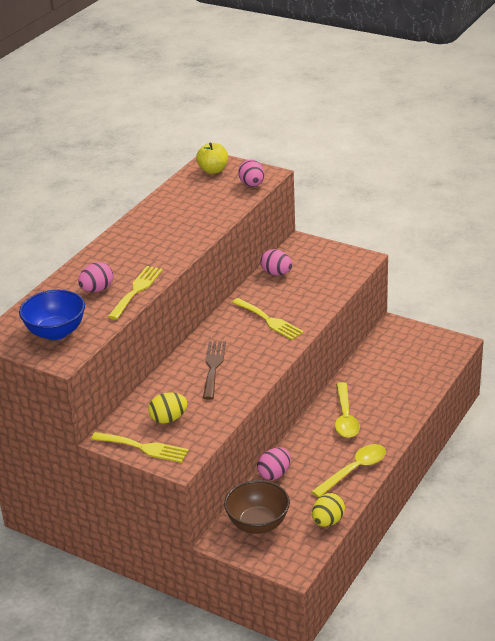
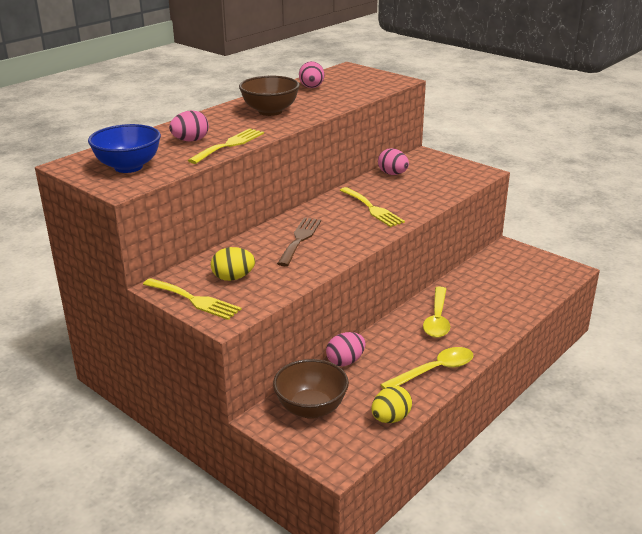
camera: 10 degrees right, 5 degrees down
yellow apple [196,143,228,174] -> none
pink egg [238,160,265,187] -> pink egg moved to [299,61,324,88]
none -> brown bowl [239,76,300,116]

